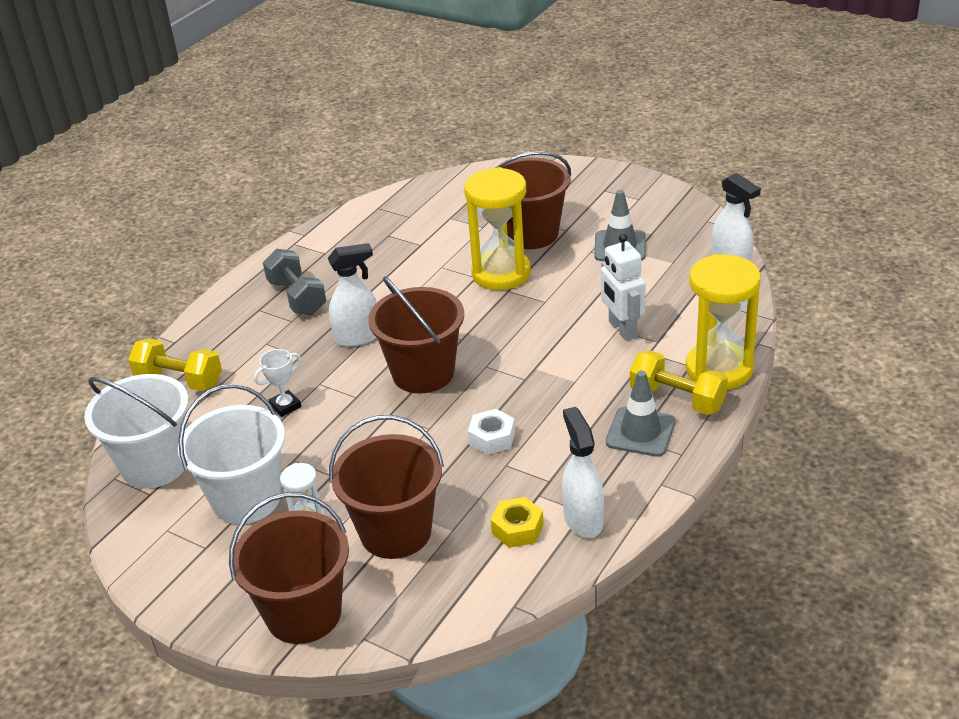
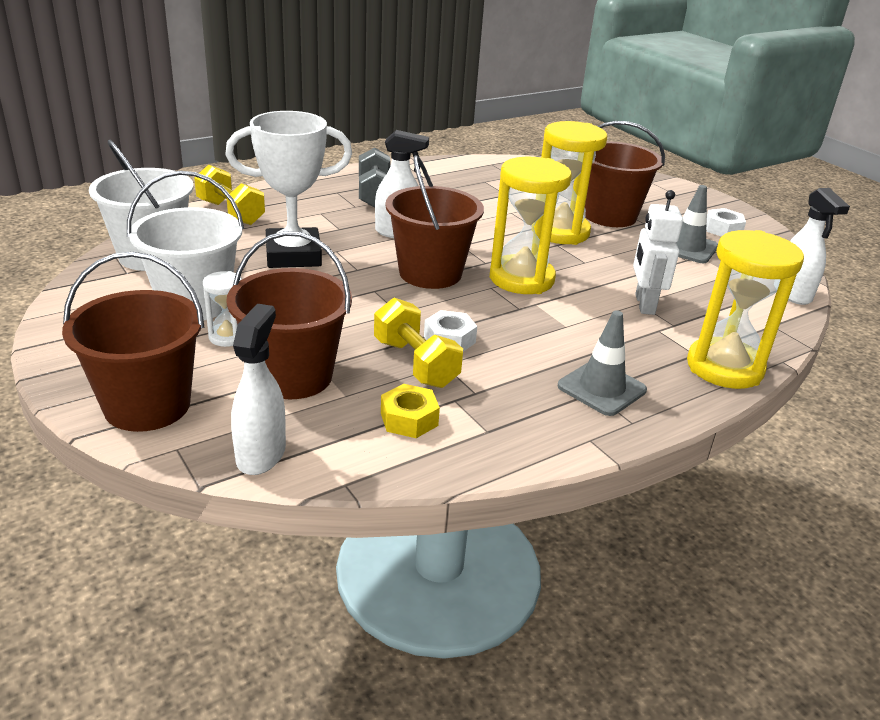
camera: 20 degrees right, 5 degrees down
white trophy [254,349,301,417] -> white trophy [225,111,352,268], size x2.27
white spray bottle [562,407,604,538] -> white spray bottle moved to [231,304,286,475]
yellow dumbbell [630,350,728,415] -> yellow dumbbell moved to [374,298,463,388]
none -> yellow hourglass [490,157,571,294]
none -> white nut [706,208,746,237]

